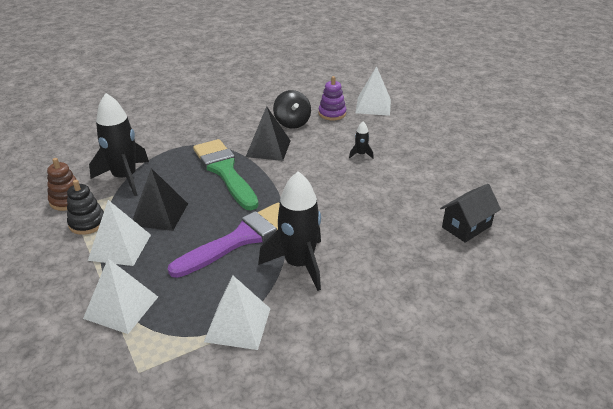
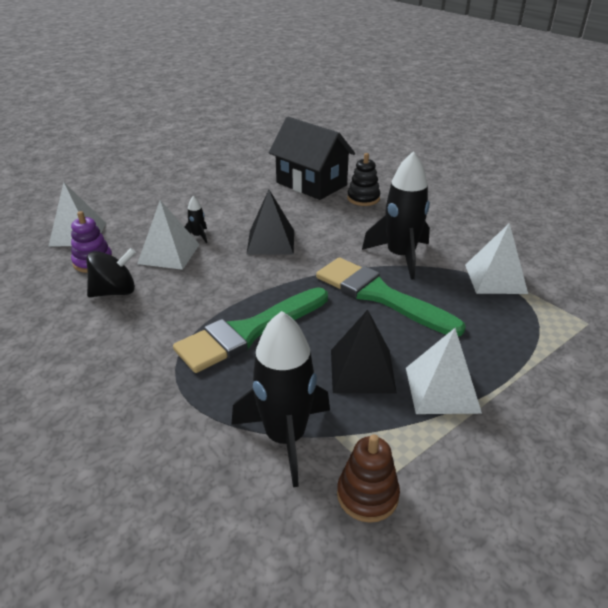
camera: 100 degrees left, 0 degrees up
black stacking toy [67,180,104,235] -> black stacking toy moved to [347,153,380,206]
white pyramid [83,258,158,334] -> white pyramid moved to [137,200,200,270]
purple brush [168,203,280,278] -> green brush [316,257,466,336]
black pyramid [246,106,291,161] -> black pyramid moved to [247,190,294,255]
black house [440,184,501,243] -> black house [269,117,355,200], size x1.65

